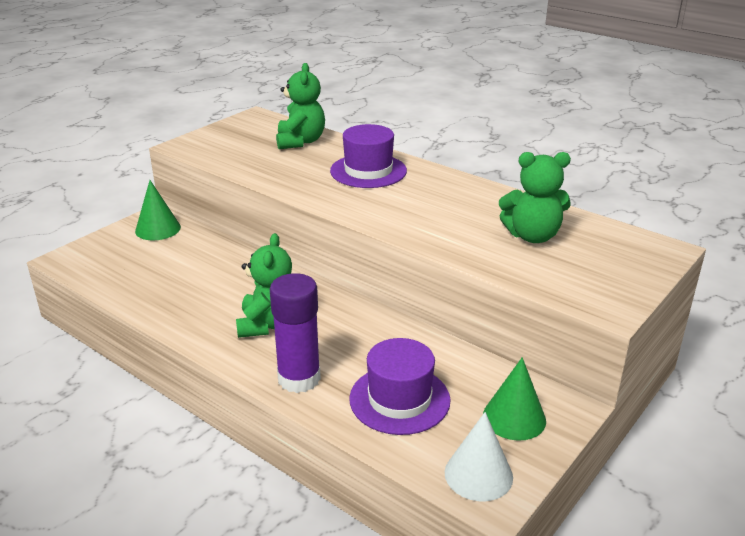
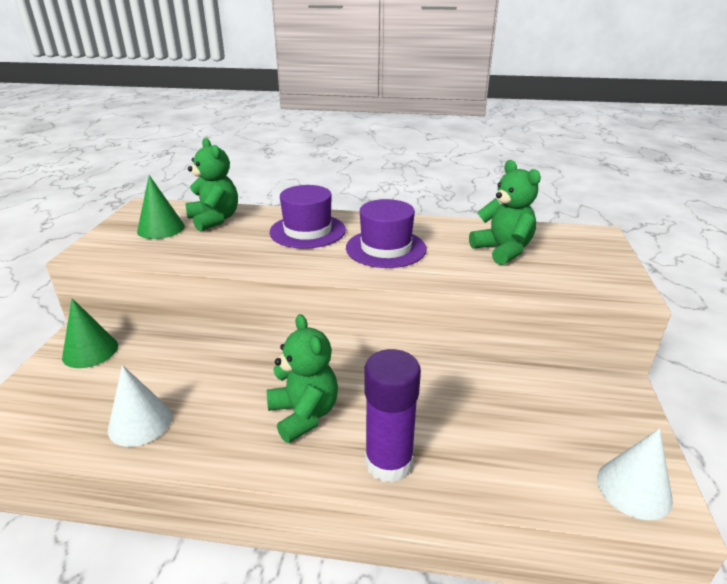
camera: 30 degrees left, 0 degrees up
purple hat [349,338,451,435] -> purple hat moved to [346,199,427,268]
green cone [483,357,546,441] -> green cone moved to [137,175,185,239]
green teddy bear [499,152,571,243] -> green teddy bear turned 90 degrees counterclockwise [469,160,541,265]
none -> white cone [108,365,172,447]

